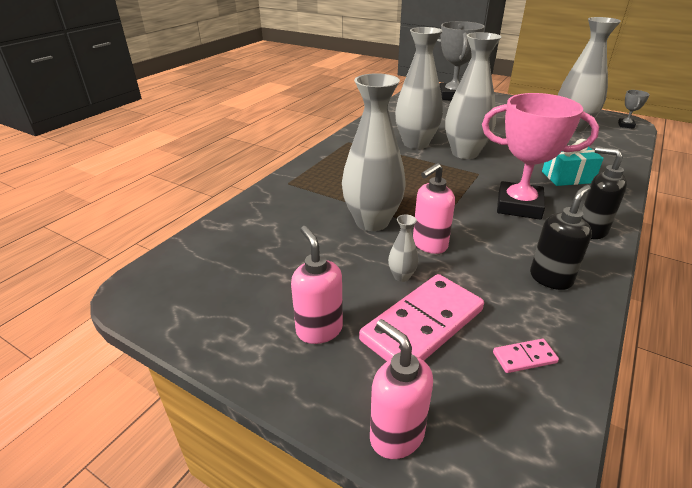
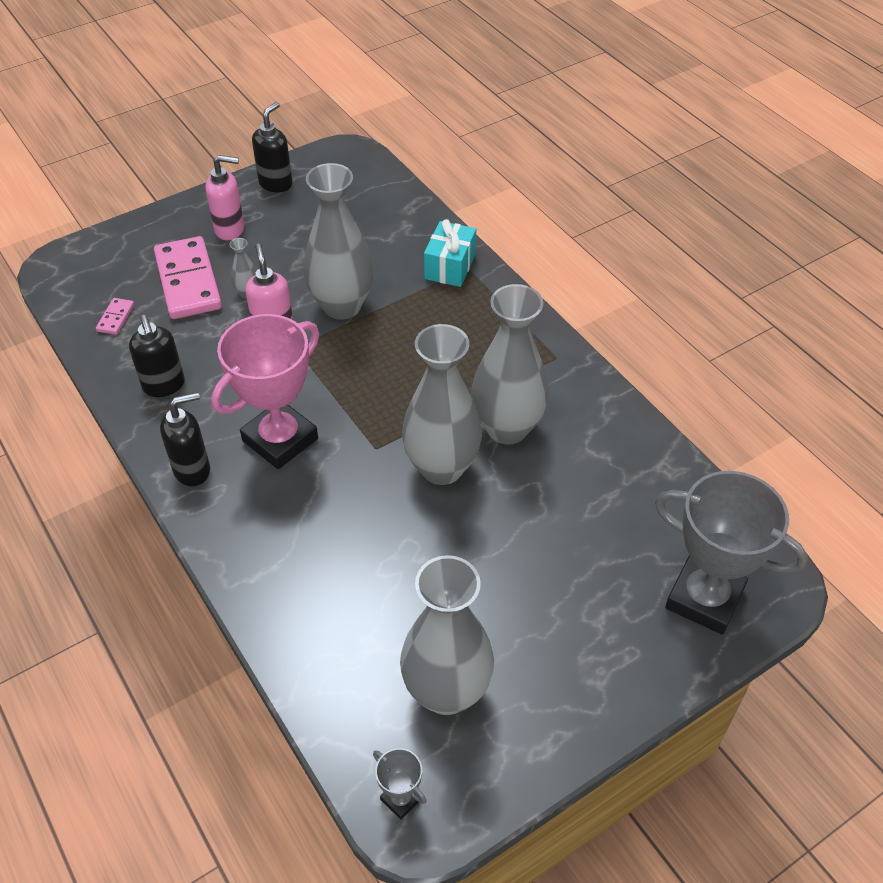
camera: 115 degrees right, 15 degrees up
pink soap dispenser [370,319,433,459] -> none
turquoise gift [542,139,604,186] -> turquoise gift moved to [424,219,476,287]
none -> black soap dispenser [252,102,293,192]

